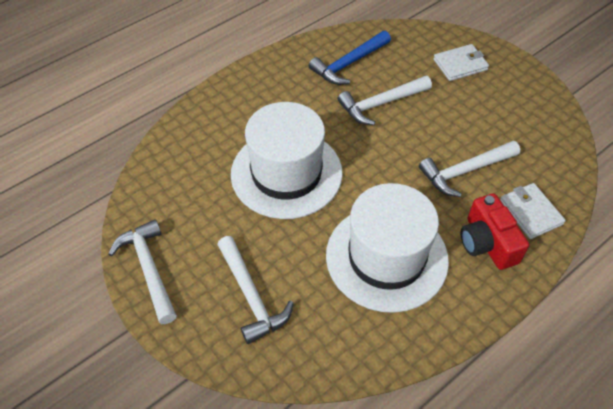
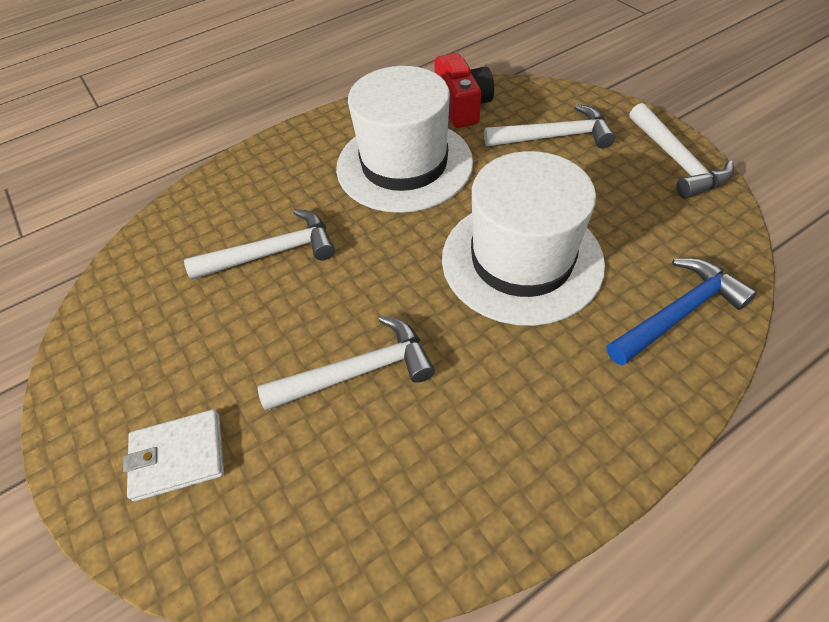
camera: 170 degrees left, 0 degrees up
white hammer [217,236,294,344] -> white hammer turned 105 degrees clockwise [484,104,615,149]
blue hammer [309,31,391,85] -> blue hammer moved to [606,258,757,366]
red camera [461,193,529,270] -> red camera moved to [434,53,494,128]
white wallet [500,183,566,239] -> none

